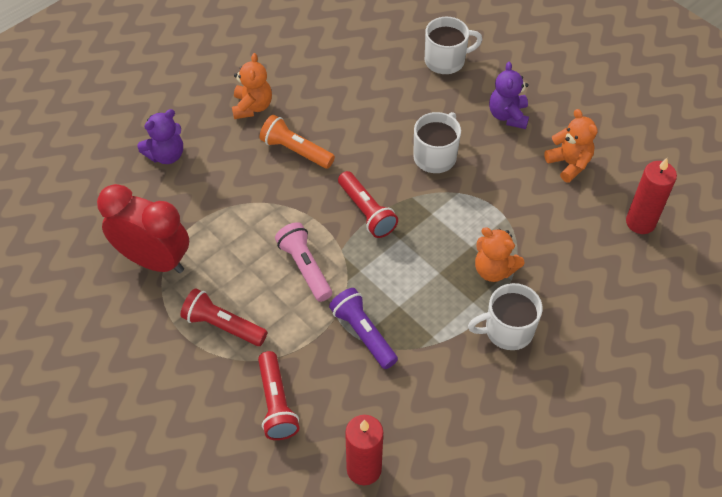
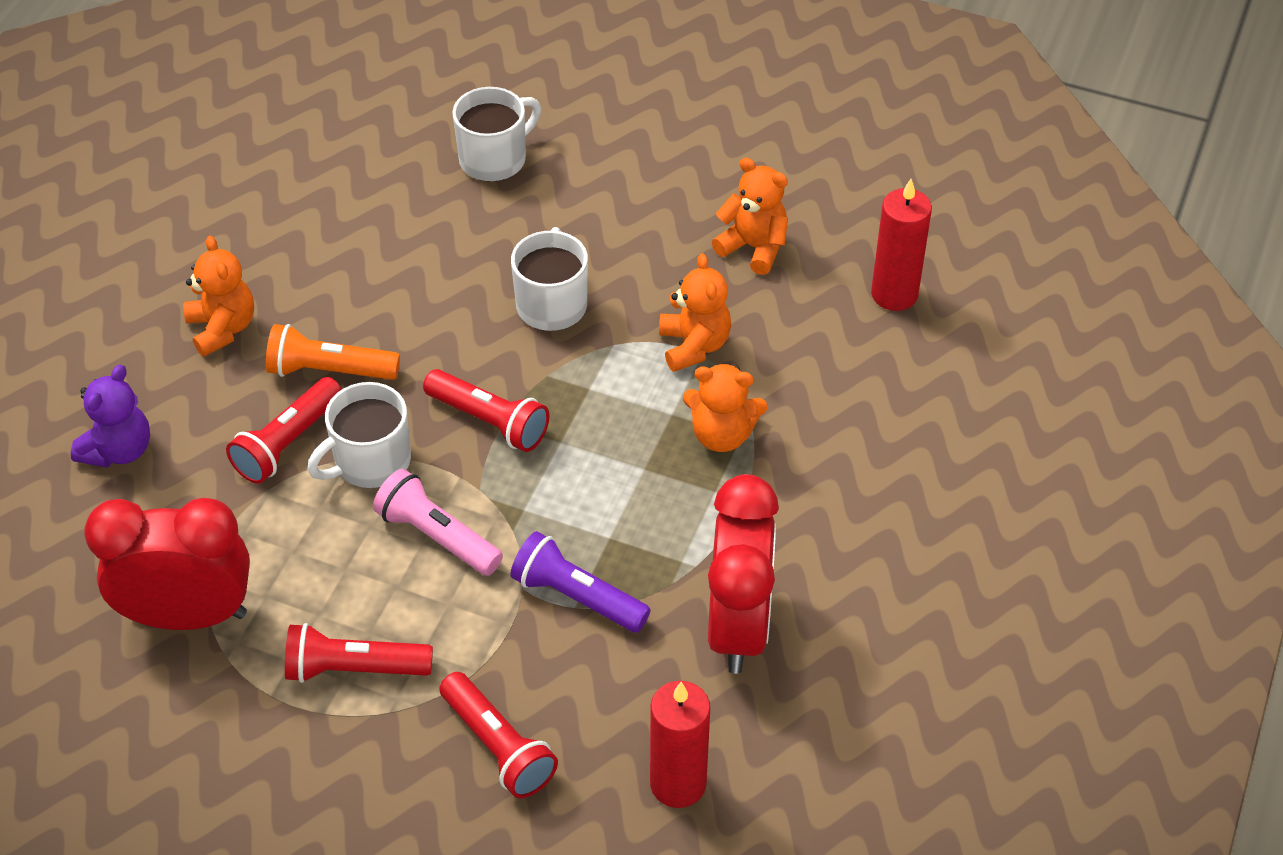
camera: 25 degrees left, 5 degrees down
white mug [468,283,543,350] -> white mug moved to [307,382,411,488]
purple teddy bear [489,62,529,129] -> none
none -> red flashlight [226,377,342,484]
none -> orange teddy bear [659,253,731,372]
none -> red clock [708,474,779,674]

